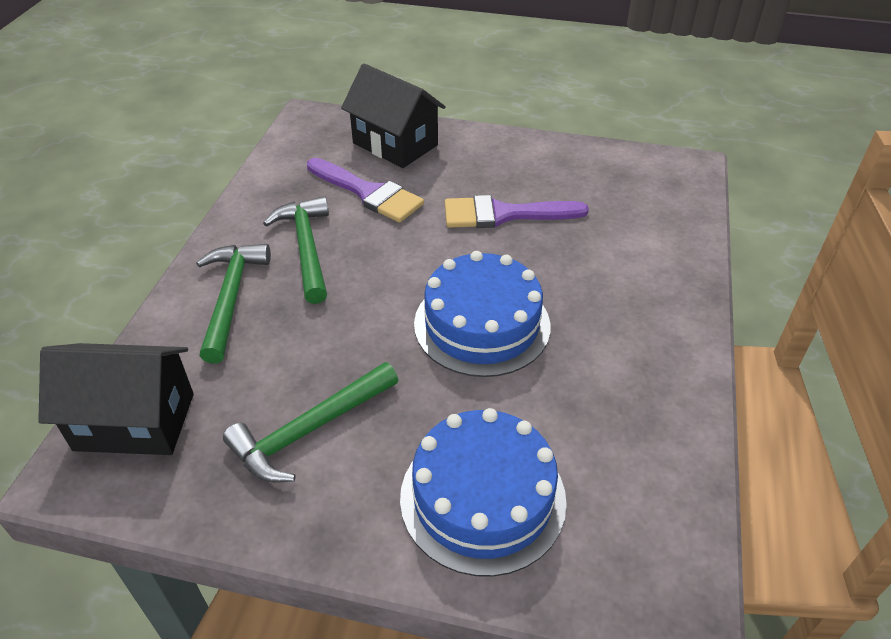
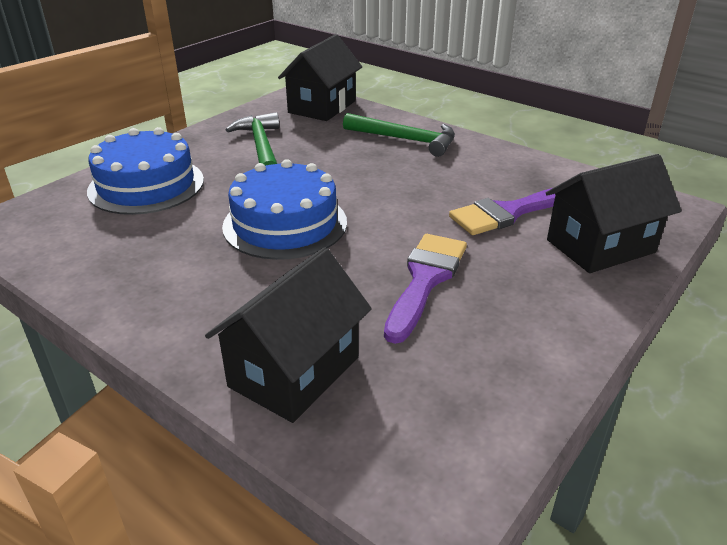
camera: 115 degrees right, 10 degrees down
green hammer [263,196,329,304] -> none
none -> black house [205,247,372,423]

